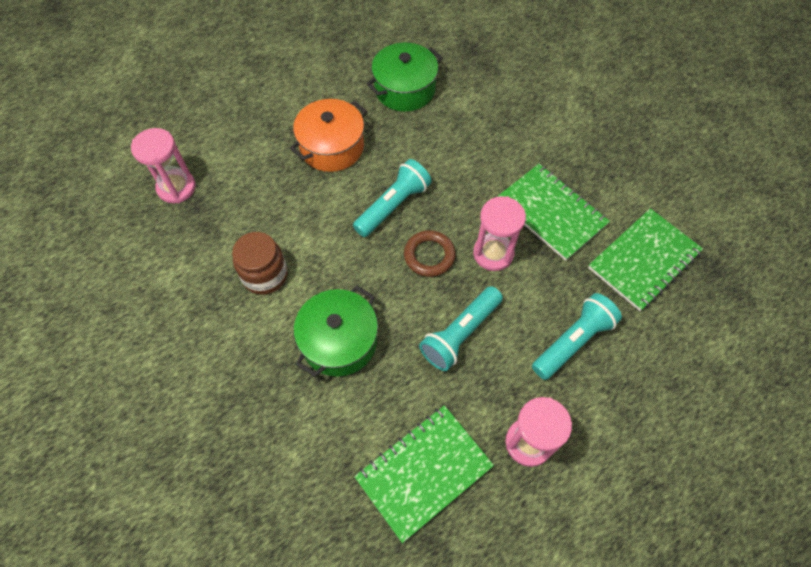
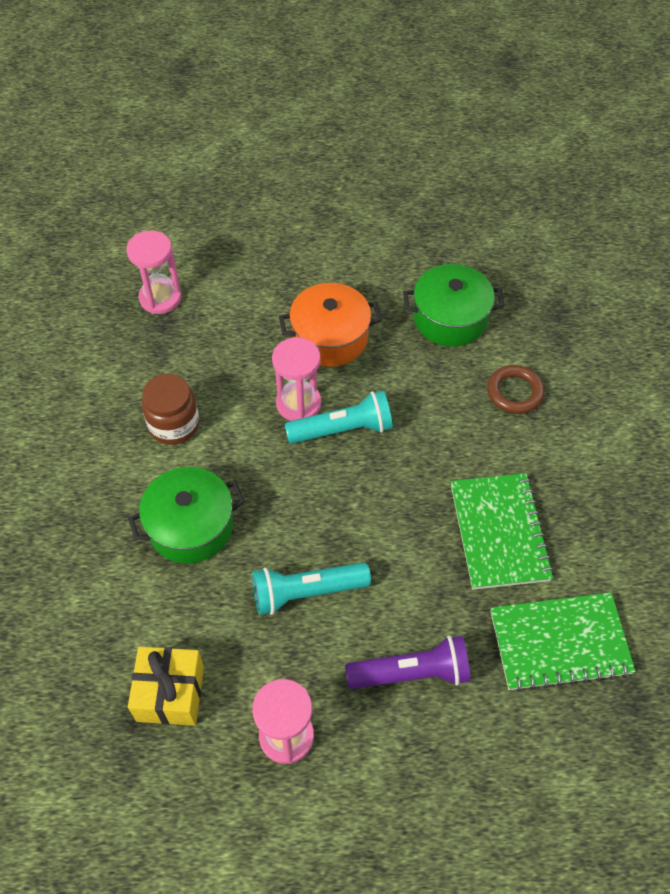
camera: 35 degrees right, 5 degrees down
green notebook [354,405,494,543] -> yellow gift [128,647,204,726]
brown ring [404,230,456,277] -> brown ring moved to [487,365,545,414]
pink hourglass [473,196,526,271] -> pink hourglass moved to [272,337,321,421]
turquoise flashlight [532,293,622,380] -> purple flashlight [345,636,470,689]

